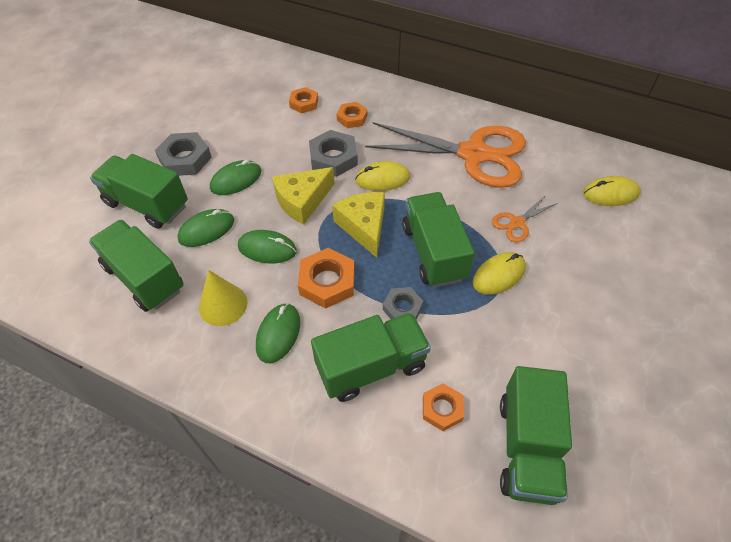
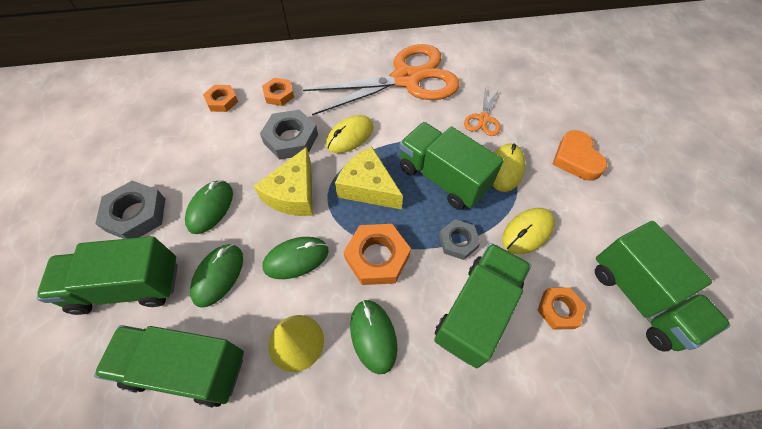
camera: 35 degrees left, 5 degrees up
yellow mouse [583,176,640,206] -> yellow mouse moved to [502,208,555,254]
none -> orange heart [552,130,608,181]

